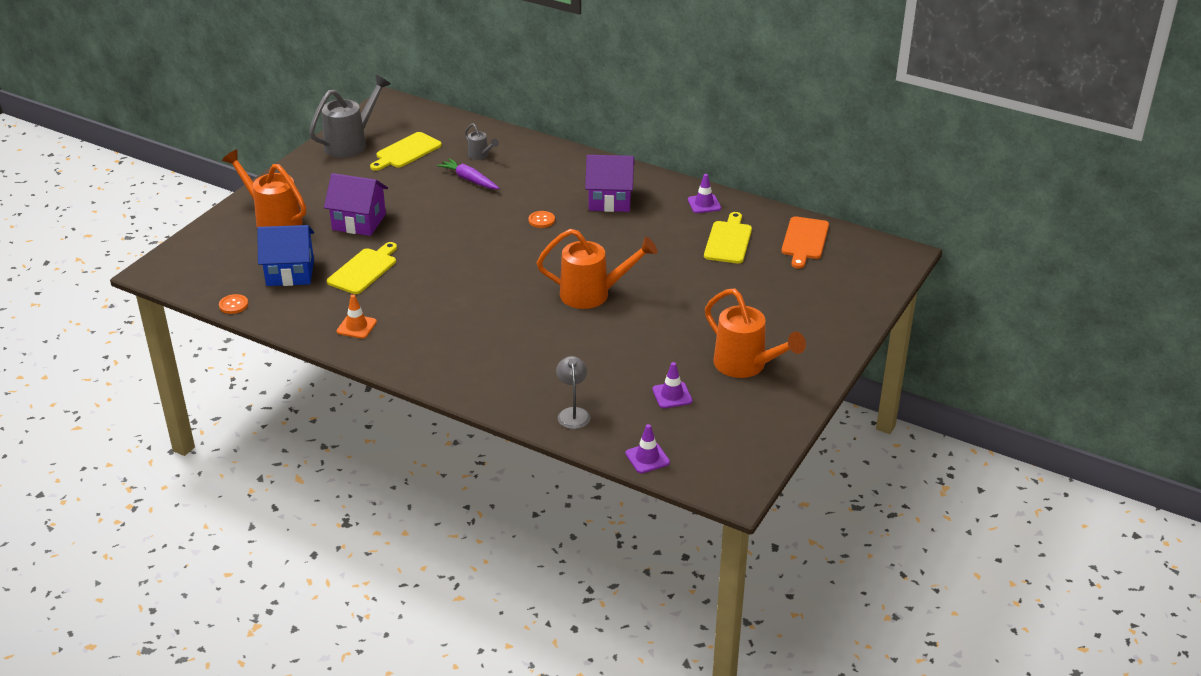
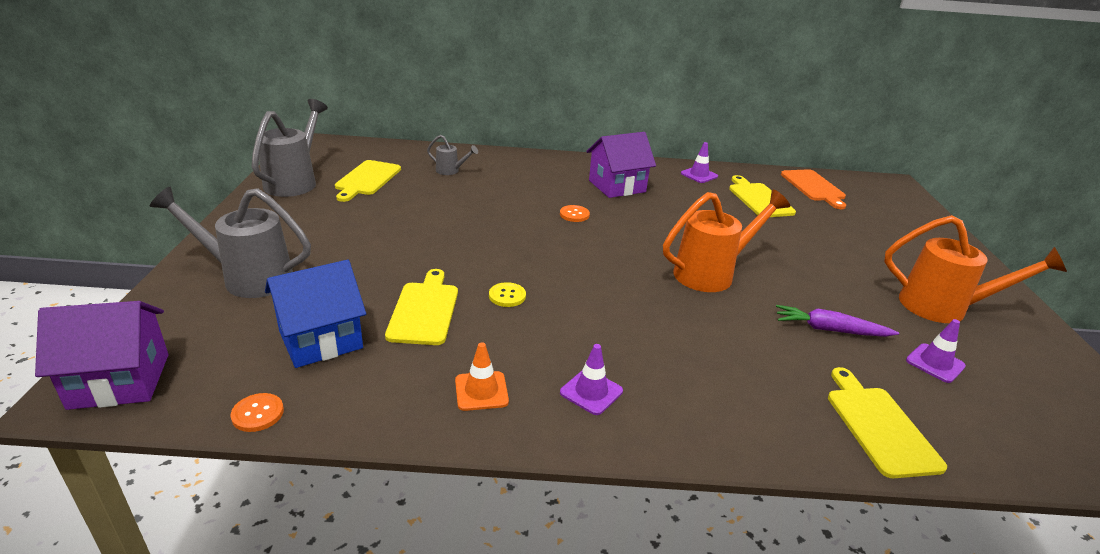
camera: 30 degrees left, 5 degrees down
orange watering can [222,150,306,228] -> grey watering can [150,187,311,298]
purple house [324,173,388,236] -> purple house moved to [35,301,168,410]
purple carrot [437,158,500,189] -> purple carrot moved to [776,305,899,337]
grey lamp [556,356,590,429] -> yellow cutting board [828,367,947,478]
purple traffic cone [625,424,670,473] -> purple traffic cone moved to [560,344,623,415]
none -> yellow button [489,282,526,307]

